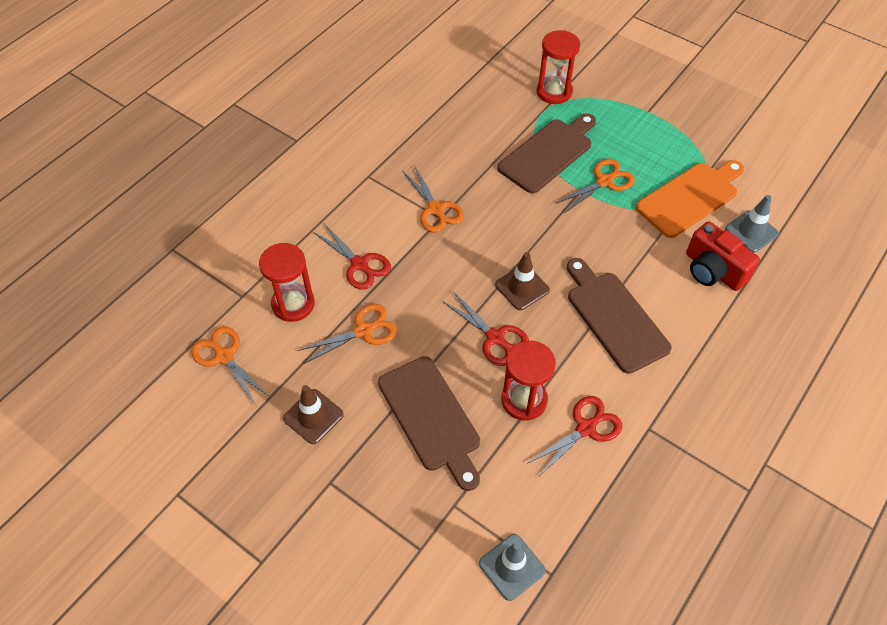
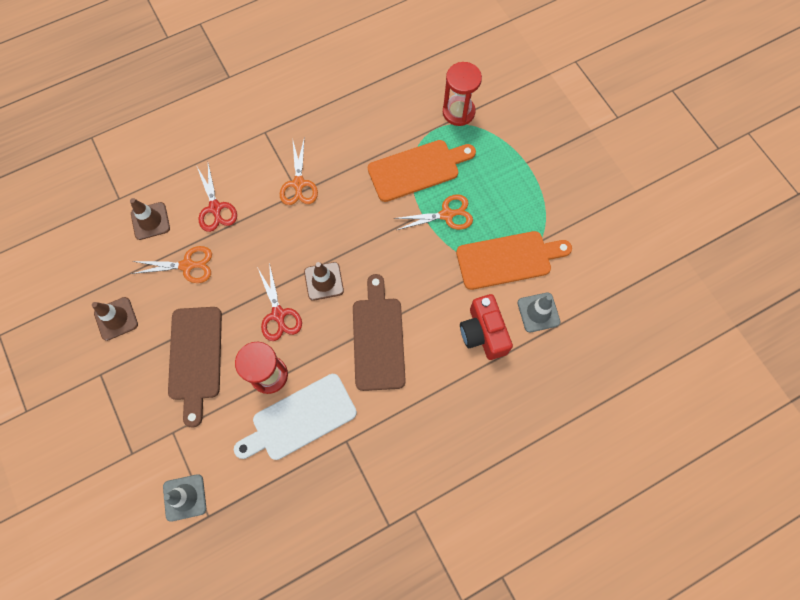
camera: 25 degrees right, 15 degrees up
orange scissors [191,326,270,405] -> none
red hourglass [259,243,315,322] -> brown traffic cone [130,198,170,240]
brown cutting board [498,113,596,194] -> orange cutting board [368,140,476,202]
red scissors [528,396,622,476] -> white cutting board [234,374,357,460]

